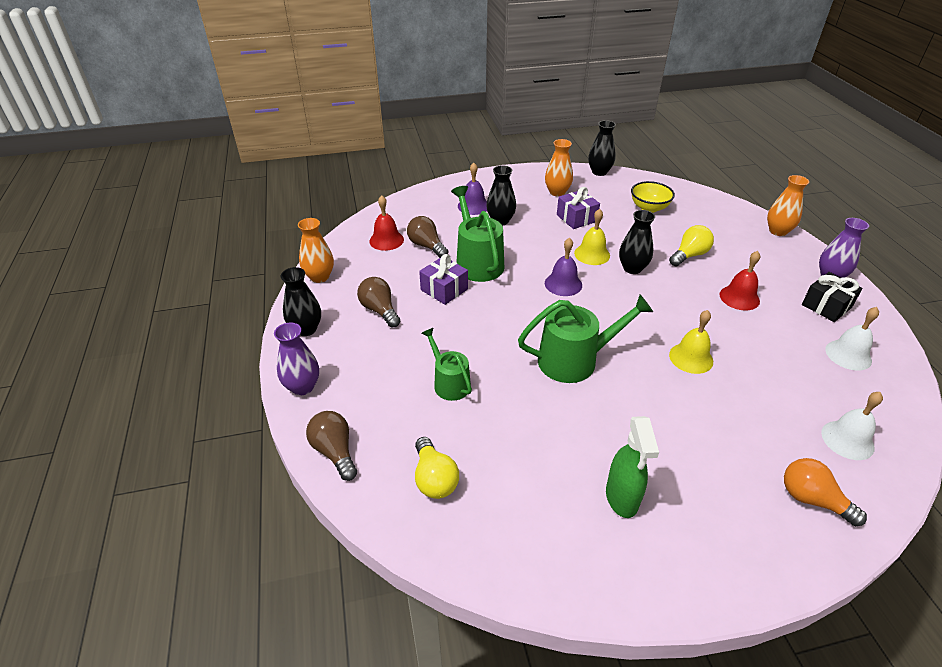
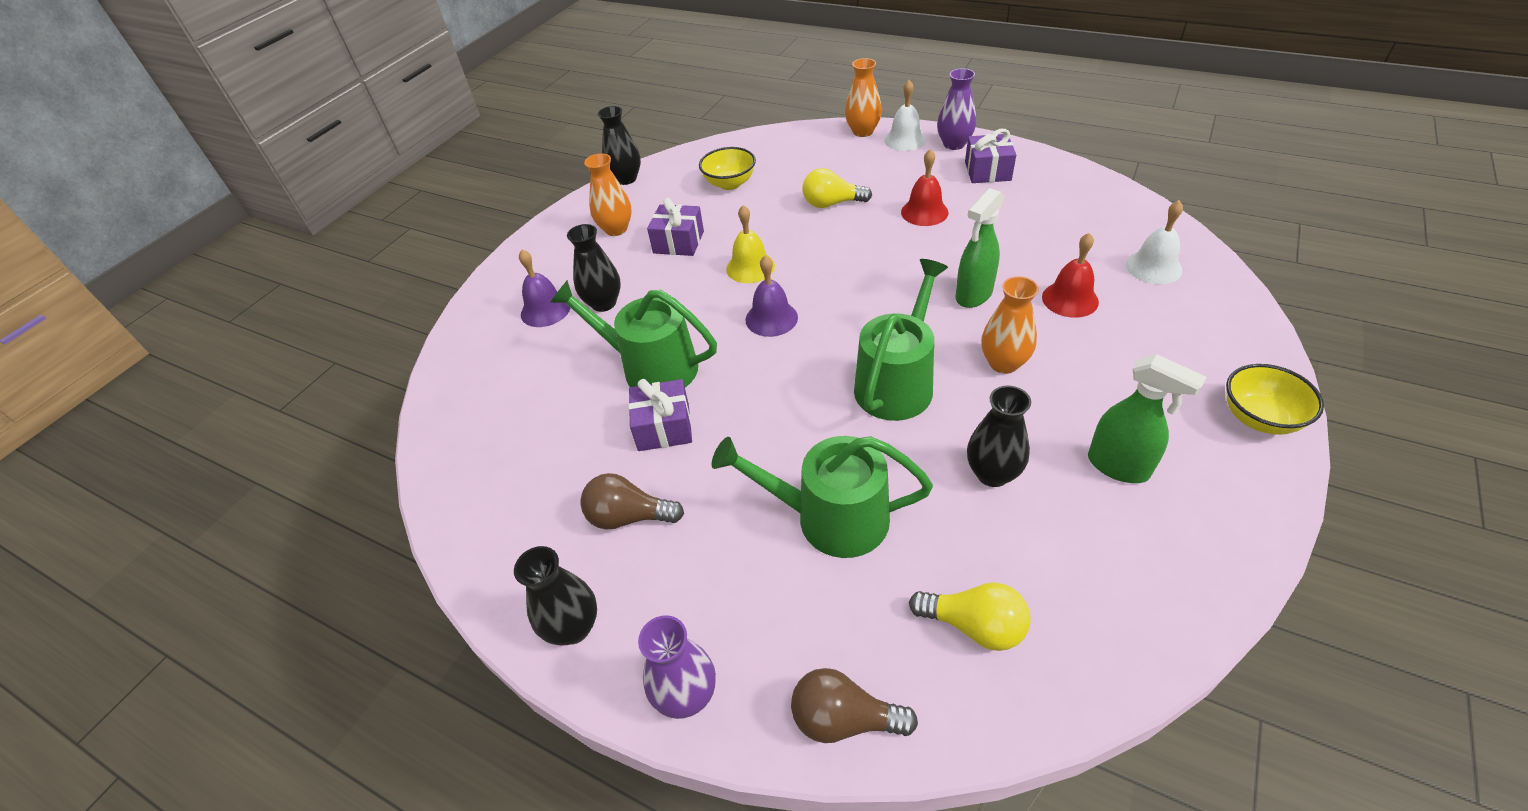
camera: 45 degrees left, 5 degrees up
orange vase [298,218,334,283] -> orange vase moved to [981,276,1039,374]
red bell [369,195,404,251] -> red bell moved to [1042,233,1099,318]
brown light bulb [407,216,448,258] -> none
green watering can [422,328,472,401] -> green watering can [712,436,933,558], size x1.63
black vase [619,210,655,274] -> black vase moved to [967,386,1031,487]
yellow light bulb [669,225,714,266] -> yellow light bulb turned 90 degrees counterclockwise [802,168,872,208]
yellow bell [669,310,713,374] -> green spray bottle [955,188,1005,308]
orange light bulb [784,458,867,526] -> none
black gift [802,272,863,322] -> purple gift [965,129,1016,183]
white bell [825,307,879,371] -> white bell moved to [884,80,926,151]
none -> yellow bowl [1226,364,1324,435]

